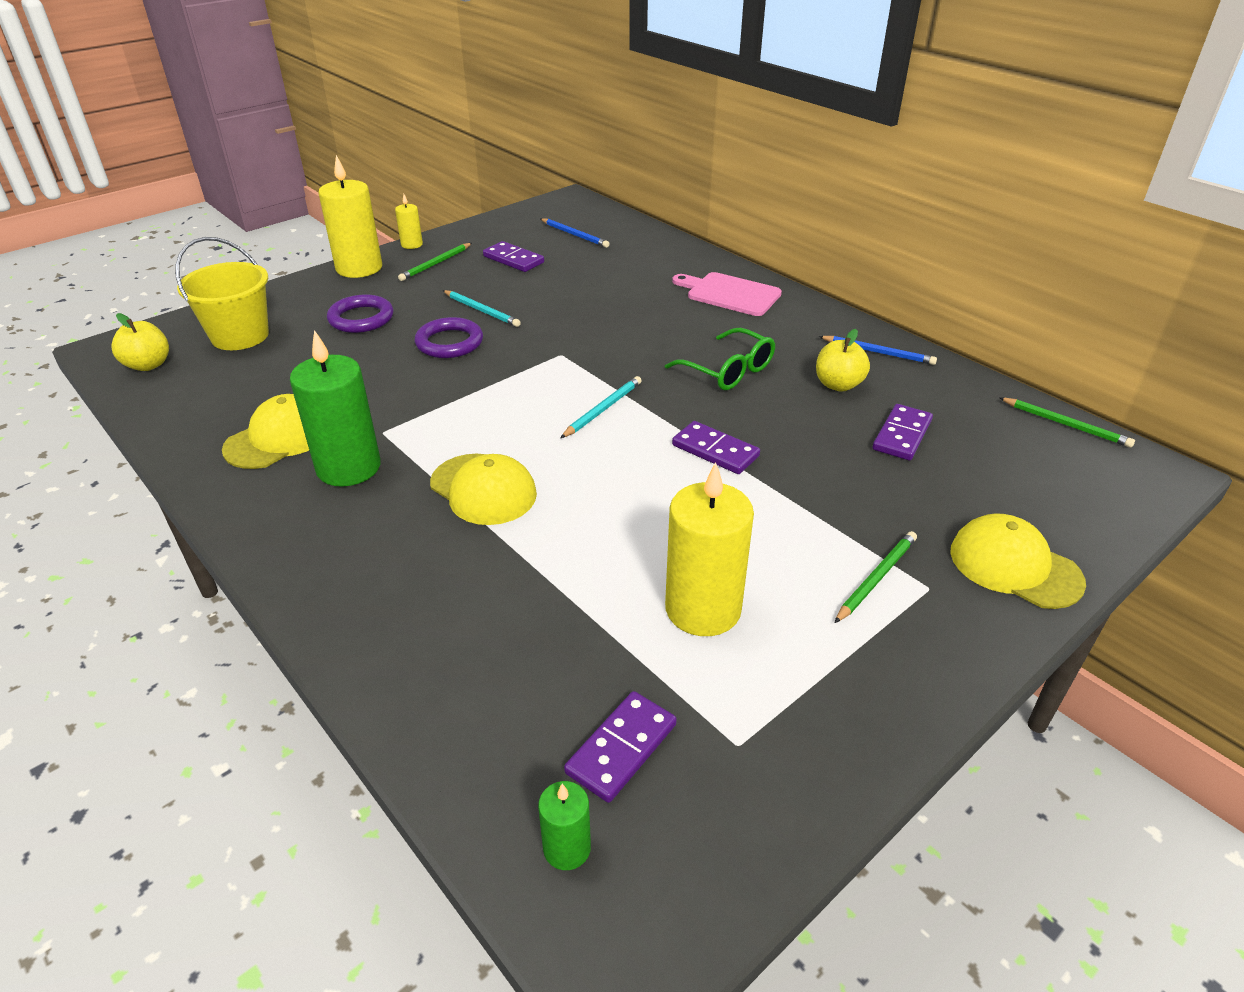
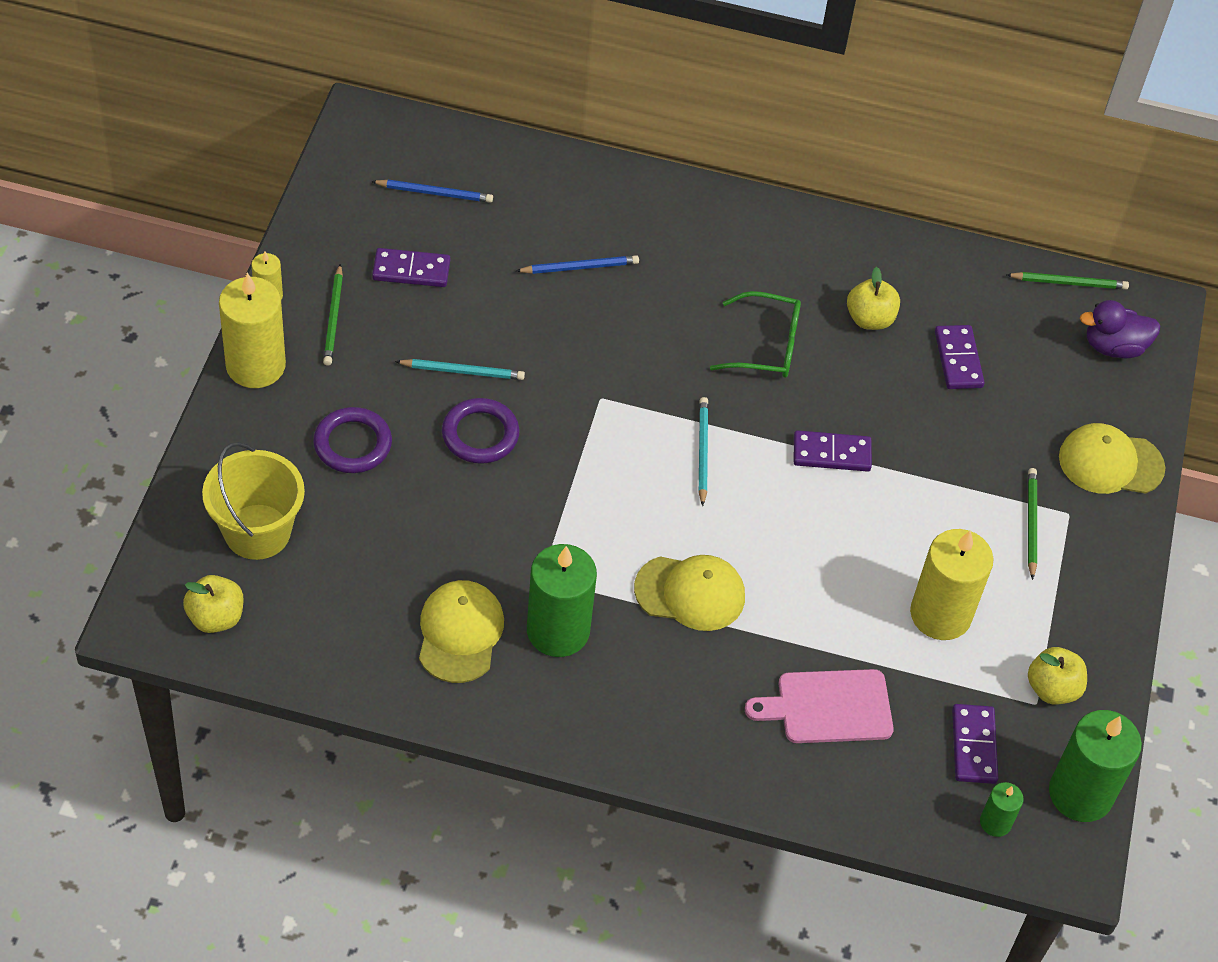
camera: 40 degrees left, 15 degrees up
pink cutting board [672,272,782,316] -> pink cutting board moved to [745,669,894,743]
blue pencil [819,336,937,365] -> blue pencil moved to [516,255,639,274]
none -> yellow apple [1028,647,1087,705]
none -> green candle [1049,710,1142,822]
none -> purple duck [1080,300,1160,358]

